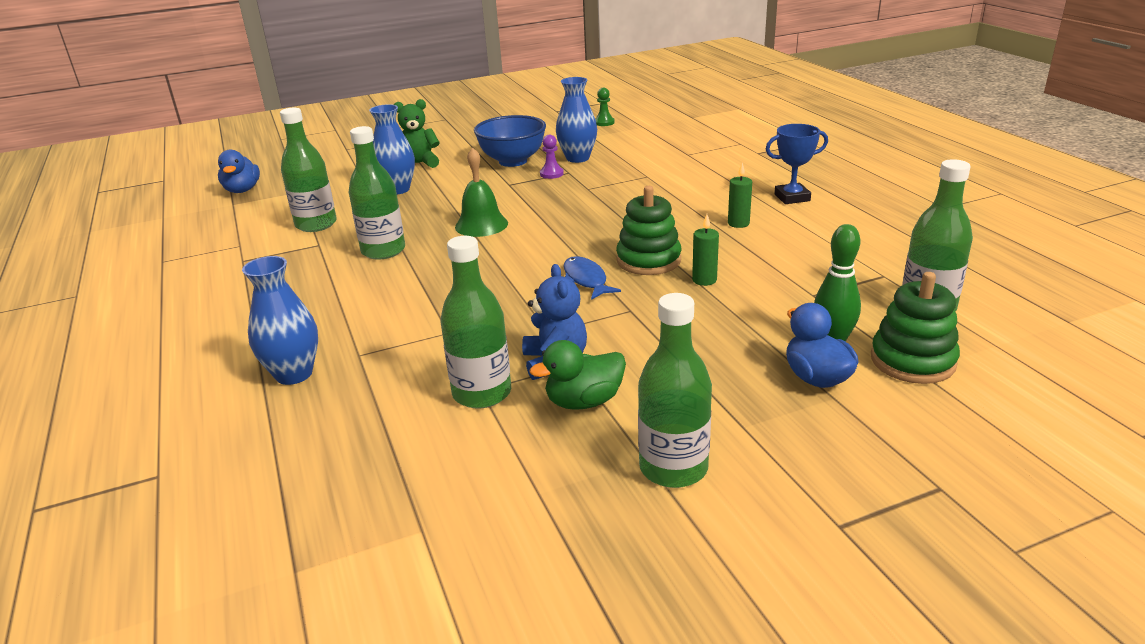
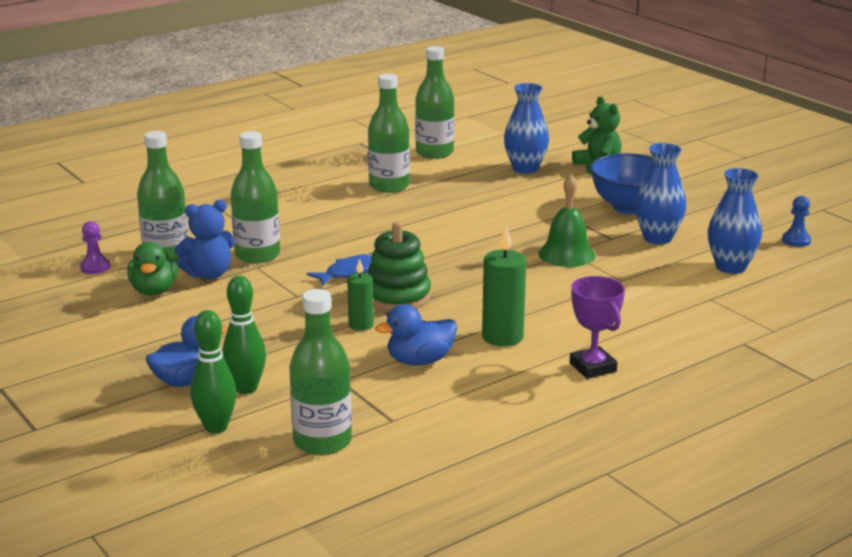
camera: 75 degrees right, 5 degrees down
blue duck [218,150,260,193] -> blue duck moved to [375,304,457,365]
blue vase [242,256,318,385] -> blue vase moved to [708,168,762,274]
green bell [455,147,508,237] -> green bell moved to [538,174,595,267]
green duck [530,340,626,410] -> green duck turned 150 degrees counterclockwise [127,242,178,295]
purple pawn [540,135,564,179] -> purple pawn moved to [80,221,110,274]
green pawn [595,88,615,126] -> blue pawn [782,196,811,247]
green bottle [638,293,712,488] -> green bottle moved to [231,131,280,264]
green candle [728,163,752,228] -> green candle [482,225,526,347], size x1.64
blue trophy [766,124,828,204] -> purple trophy [570,276,625,379]
green stacking toy [871,272,960,384] -> green bowling pin [190,310,237,434]

